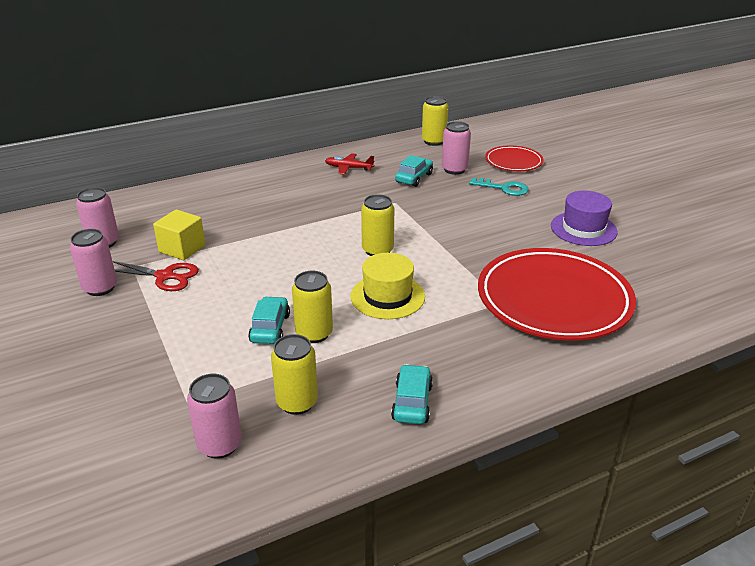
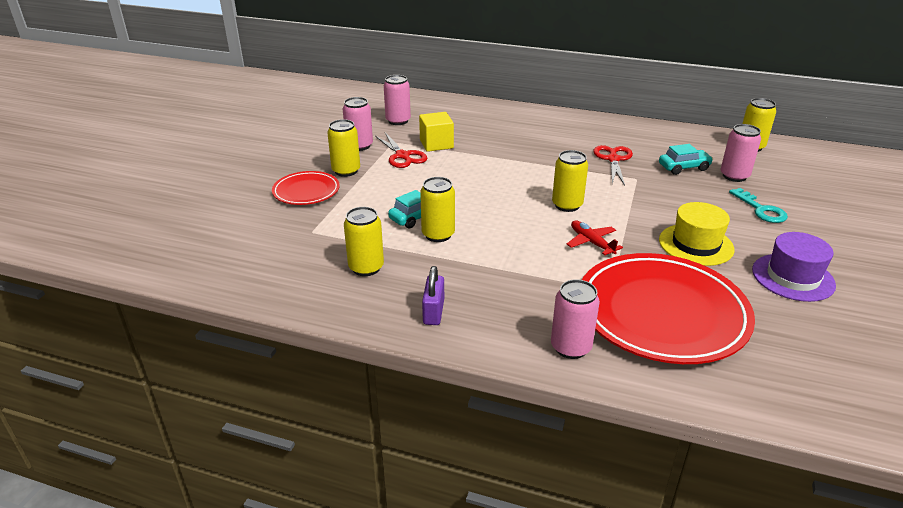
camera: 45 degrees right, 0 degrees up
pink can [187,374,242,459] -> pink can moved to [551,279,600,359]
red plane [325,153,374,175] -> red plane moved to [567,220,623,255]
yellow hat [350,253,425,319] -> yellow hat moved to [659,202,735,266]
turquoise car [391,364,433,424] -> purple padlock [422,266,444,325]
red plate [485,146,544,171] -> red plate moved to [272,171,340,205]
none -> yellow can [327,119,360,177]
none -> red scissors [593,145,633,186]

